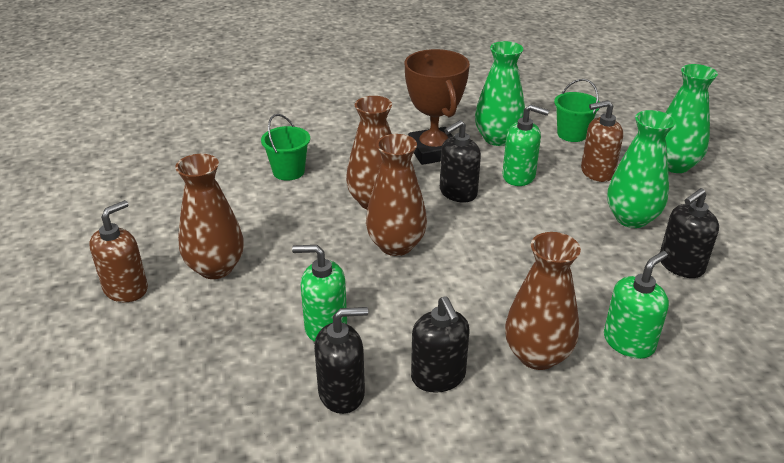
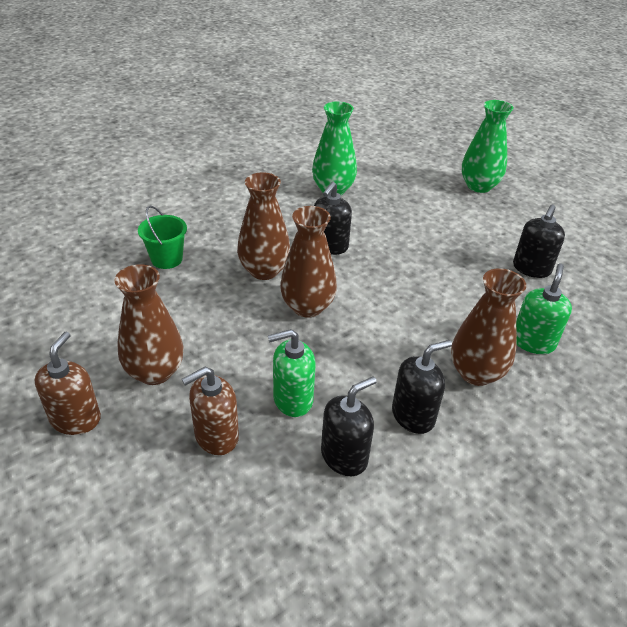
camera: 25 degrees left, 5 degrees up
brown trophy [405,49,470,165] -> none
black soap dispenser [411,296,469,393] -> black soap dispenser turned 75 degrees counterclockwise [392,340,452,434]
green soap dispenser [502,105,549,186] -> none
green bucket [554,79,600,142] -> none
brown soap dispenser [581,100,623,182] -> brown soap dispenser moved to [182,367,239,455]
green vase [607,110,676,228] -> none

